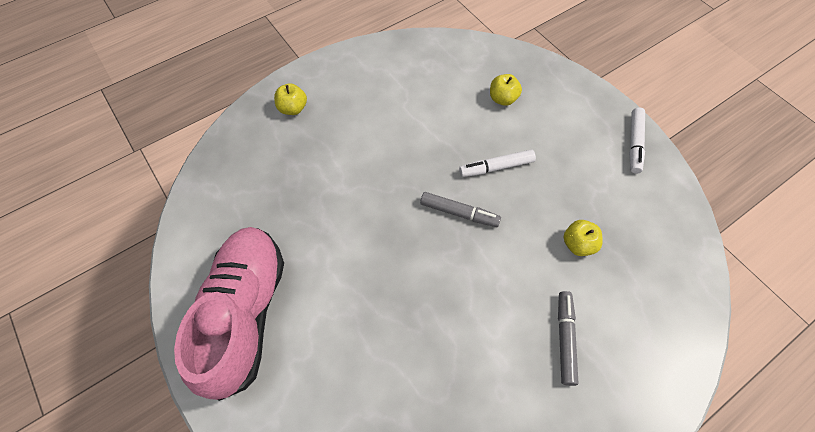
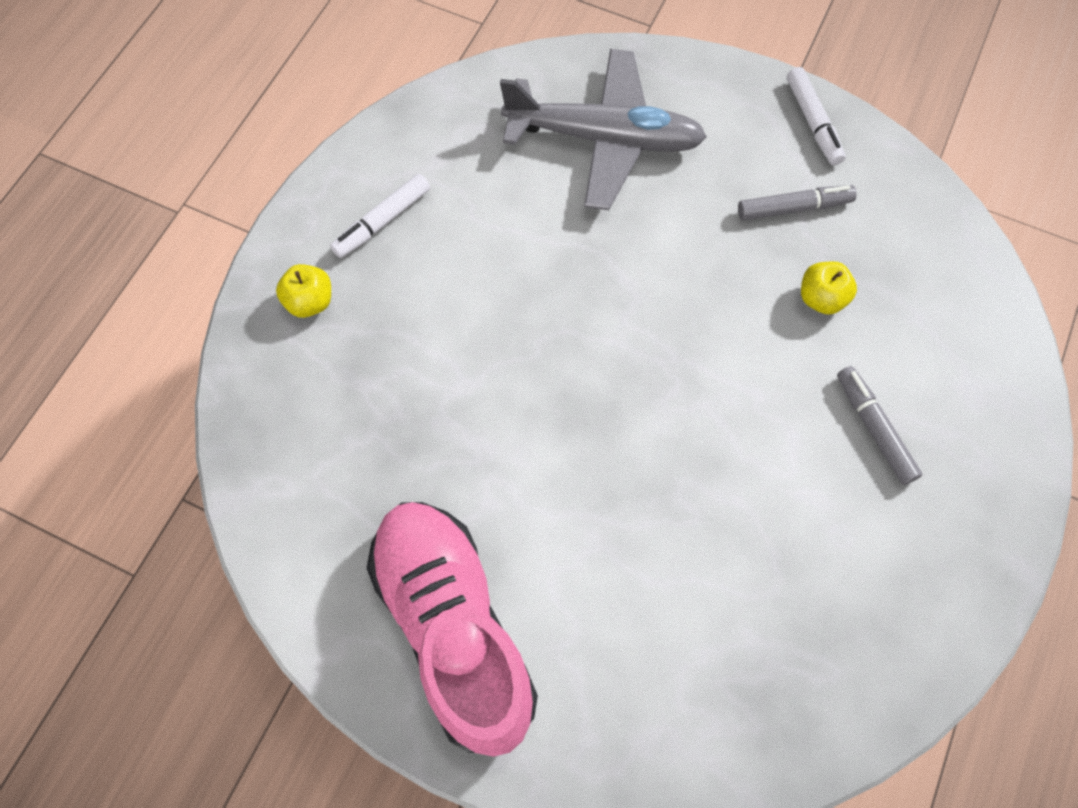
camera: 30 degrees left, 5 degrees up
grey marker [420,192,501,227] -> grey marker moved to [738,185,857,221]
white marker [459,149,536,177] -> white marker moved to [330,174,430,258]
yellow apple [490,74,522,106] -> grey plane [500,49,707,210]

